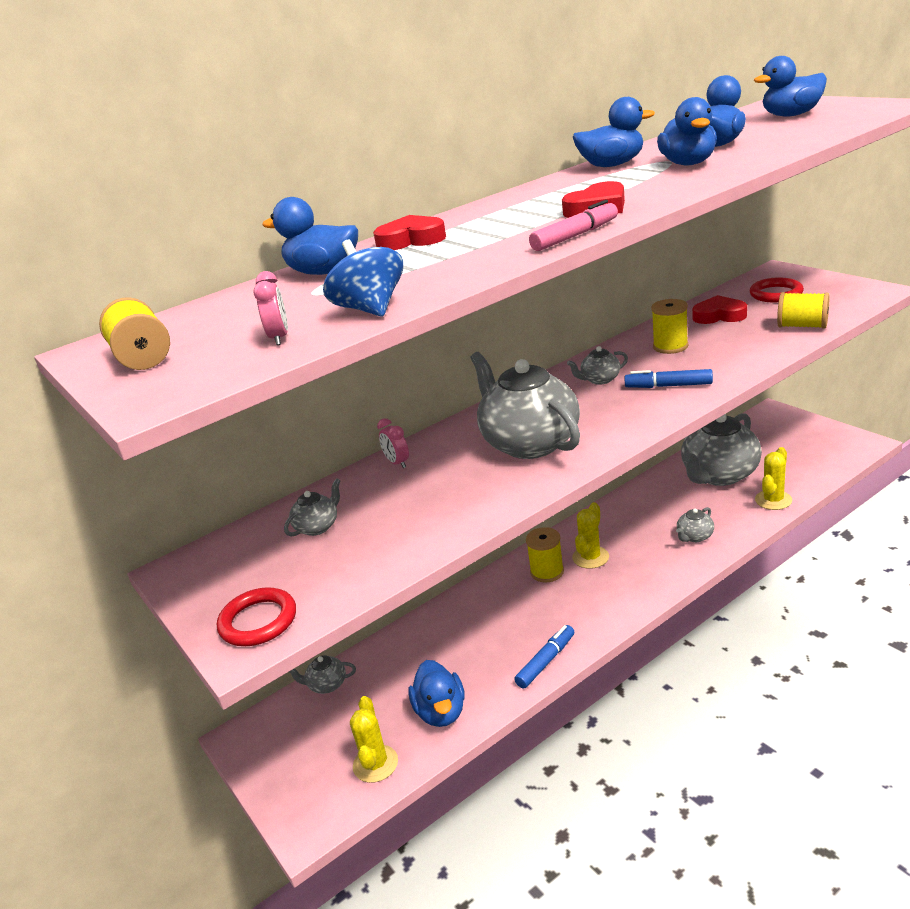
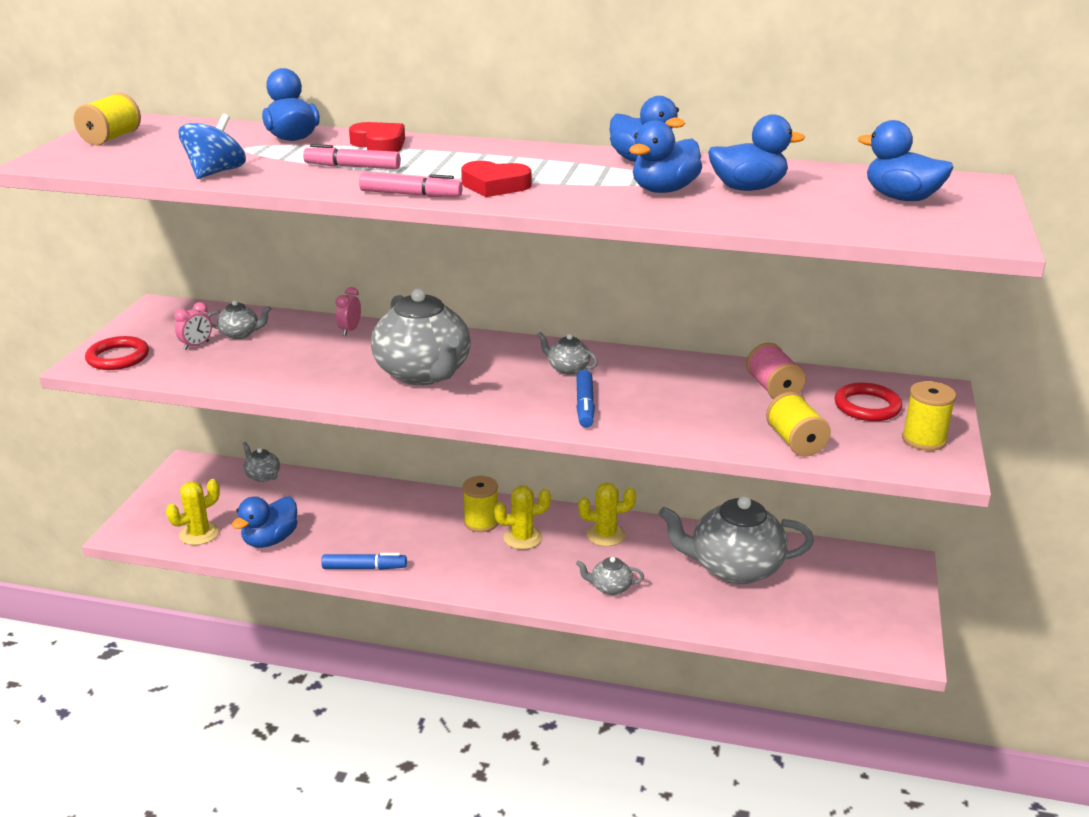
camera: 45 degrees right, 0 degrees up
pink clock [253,271,288,345] -> pink clock moved to [174,302,212,350]
grey teapot [470,352,580,459] -> grey teapot turned 135 degrees clockwise [371,288,471,385]
blue marker [625,369,713,388] -> blue marker turned 150 degrees counterclockwise [576,370,595,428]
yellow spool [651,299,688,354] -> yellow spool moved to [902,381,956,451]
red heart [692,295,747,324] -> pink spool [746,343,806,399]
yellow cactus [755,447,792,510] -> yellow cactus moved to [578,482,636,546]
none -> pink marker [303,144,401,169]

